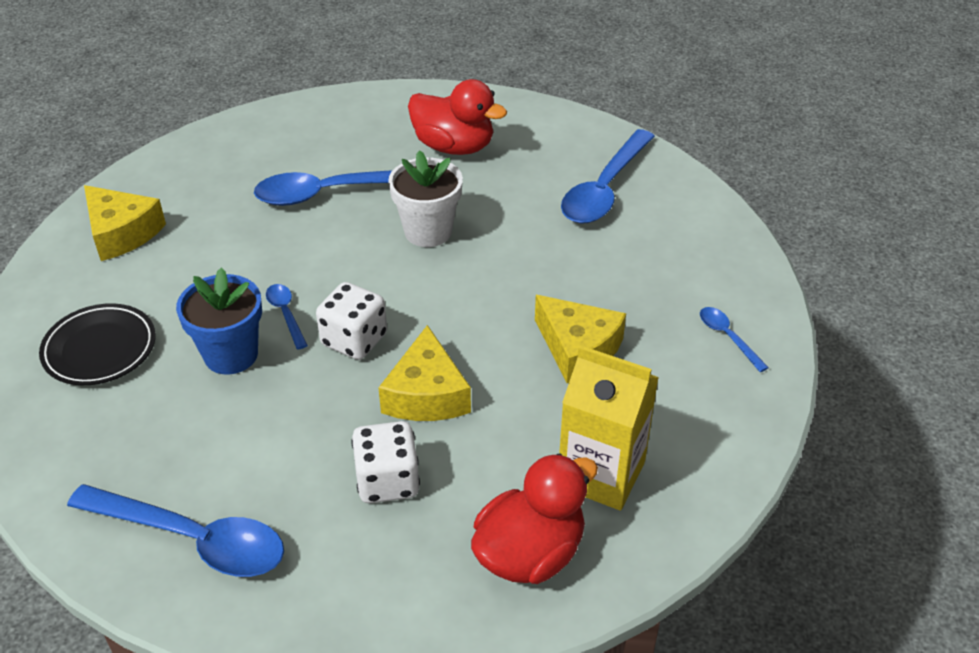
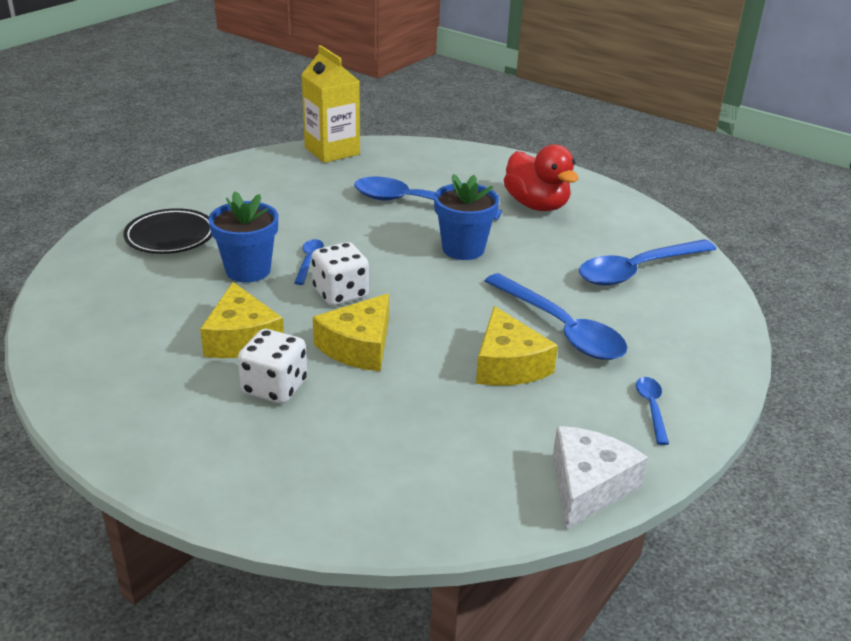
camera: 30 degrees right, 10 degrees down
blue spoon [67,484,284,577] -> blue spoon moved to [485,273,628,360]
yellow cheese [84,185,166,261] -> yellow cheese moved to [200,282,284,358]
white flower pot [388,150,463,247] -> blue flower pot [434,174,499,260]
red duck [471,453,598,584] -> none
yellow carton [559,345,659,511] -> yellow carton moved to [301,45,360,163]
none -> white cheese [553,426,648,530]

